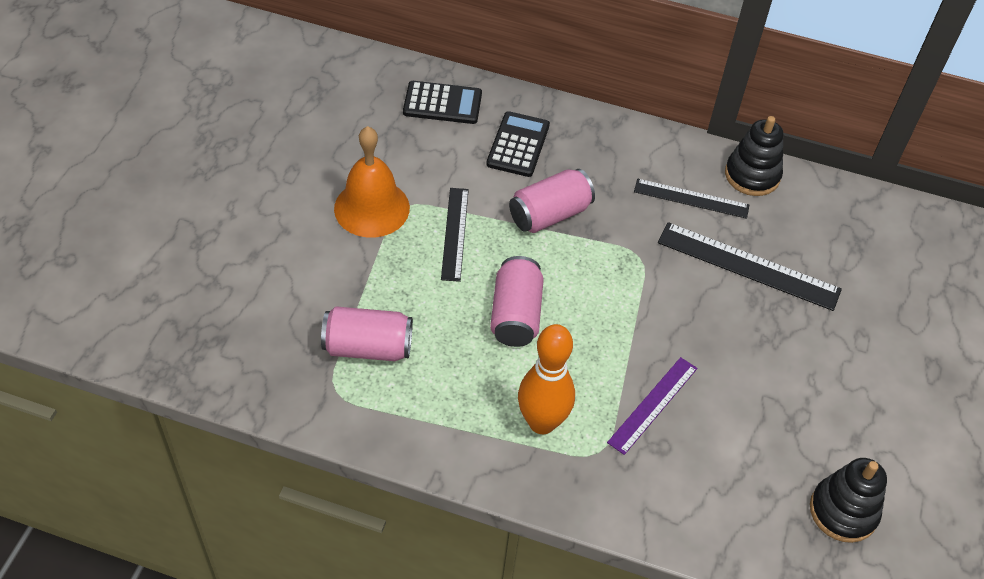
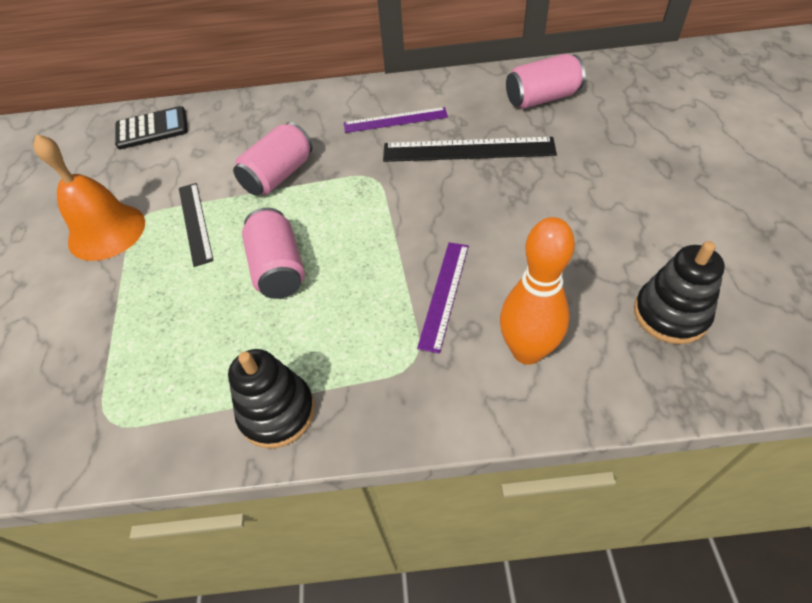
camera: 15 degrees left, 0 degrees up
pink can [321,306,413,361] -> pink can moved to [506,54,585,109]
black calculator [486,111,550,177] -> none
orange bowling pin [518,324,575,434] -> orange bowling pin moved to [500,217,575,365]
black ruler [634,179,749,219] -> purple ruler [344,107,448,133]
black stacking toy [725,116,783,196] -> black stacking toy moved to [228,349,315,448]

